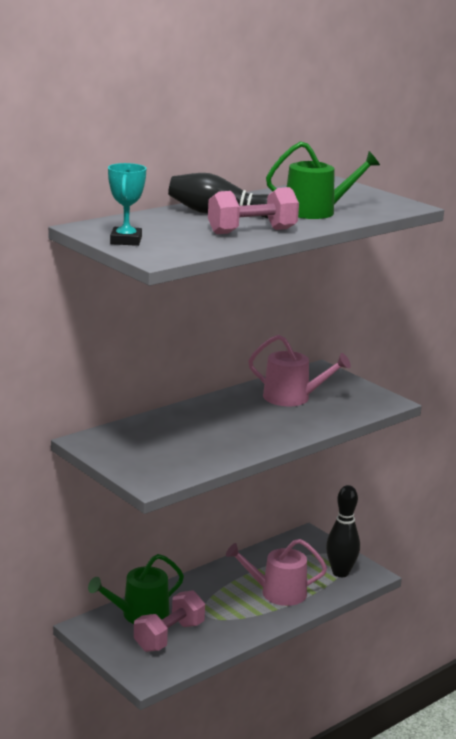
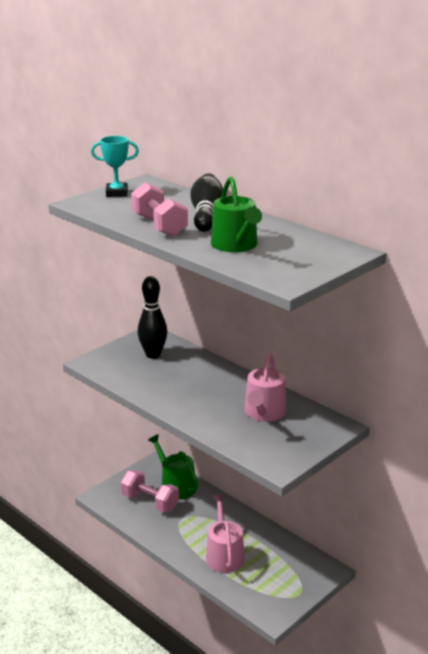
camera: 85 degrees right, 5 degrees up
black bowling pin [326,485,360,577] -> black bowling pin moved to [138,276,167,359]

